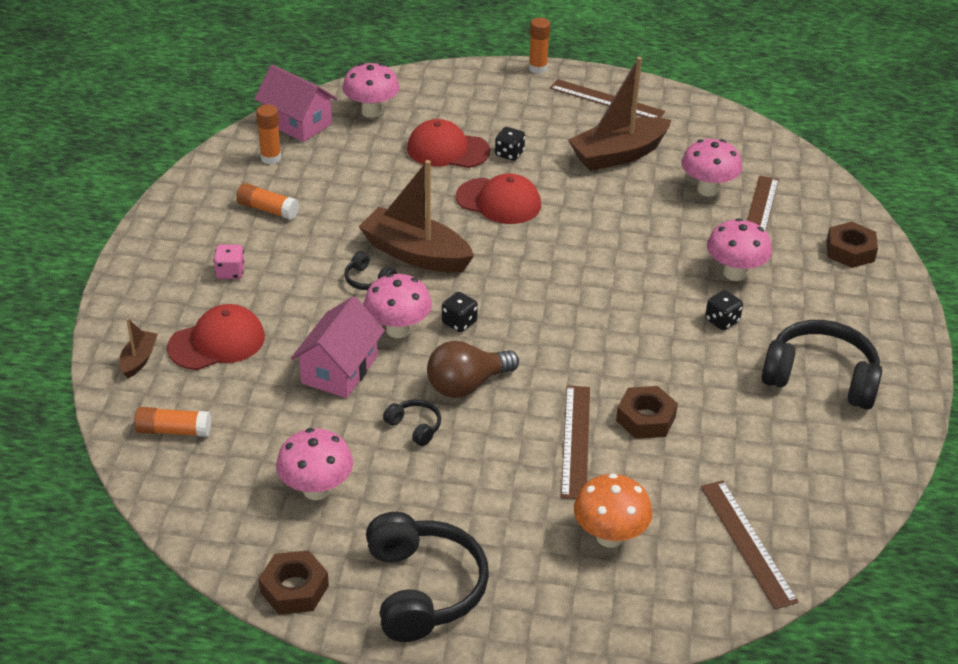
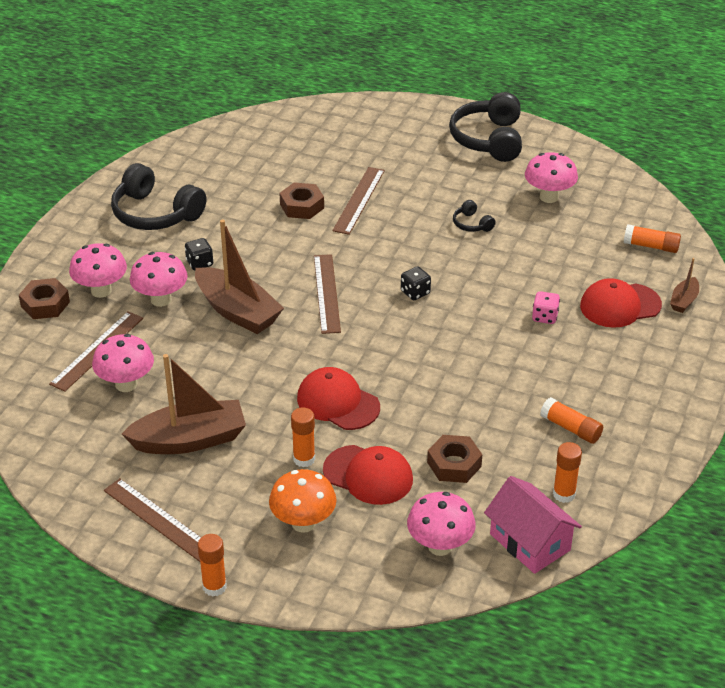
camera: 165 degrees left, 0 degrees up
pink dice [213,244,245,279] -> pink dice moved to [532,291,560,324]
brown nut [258,550,329,615] -> brown nut moved to [427,435,482,483]
pink house [291,296,385,398] -> none
black headphones [344,251,397,290] -> none
brown boat [359,160,474,273] -> brown boat moved to [195,219,284,334]
pink mushroom [364,274,432,338] -> pink mushroom moved to [69,243,127,298]
brown light bulb [427,340,519,398] -> none
black dice [495,127,525,161] -> orange glue stick [291,407,315,467]
orange mushroom [574,473,652,548] -> orange mushroom moved to [269,469,337,533]
brown ruler [701,481,799,609] -> brown ruler moved to [314,254,341,334]

